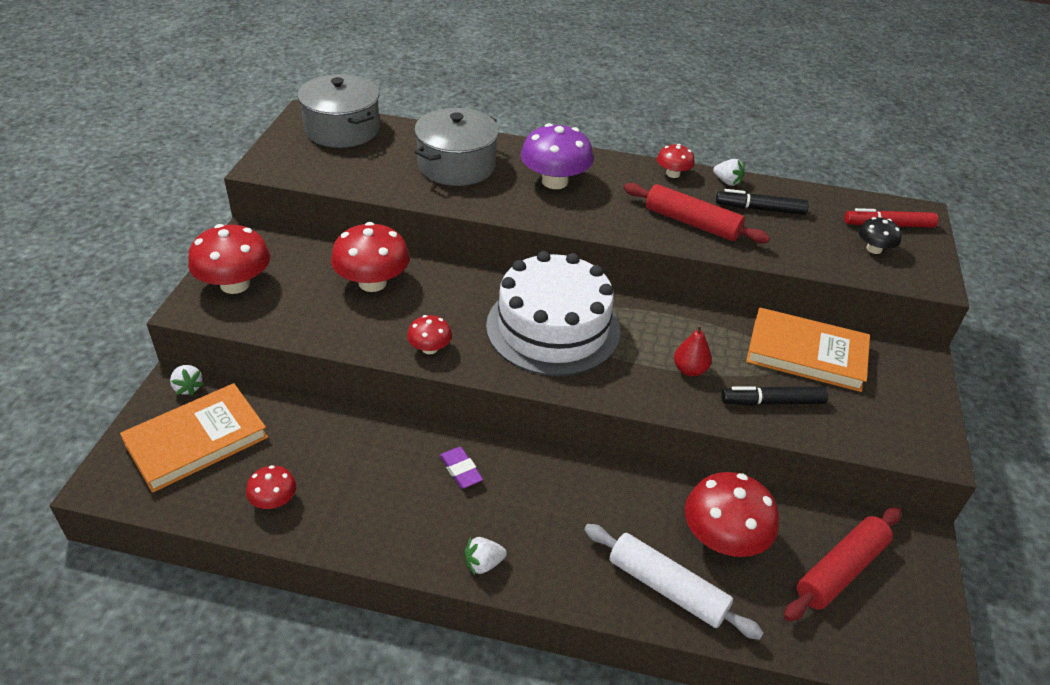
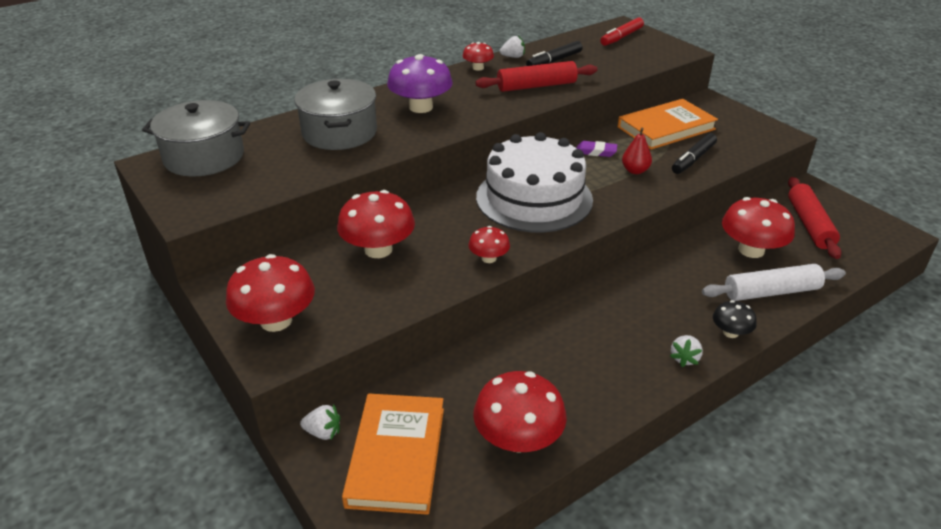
camera: 45 degrees left, 5 degrees down
red mushroom [246,465,297,509] -> red mushroom [473,371,567,453], size x1.86
purple eraser [440,447,483,488] -> purple eraser moved to [577,141,617,157]
black mushroom [858,217,902,254] -> black mushroom moved to [713,300,757,338]

